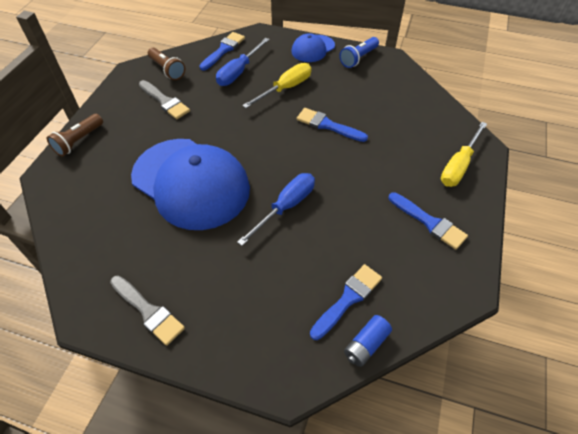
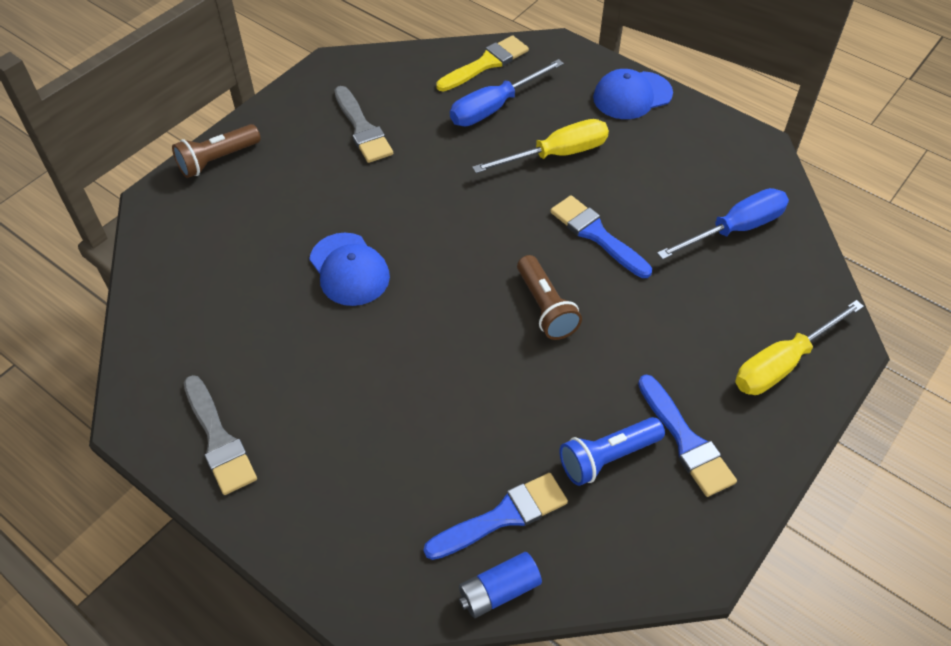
camera: 20 degrees right, 0 degrees up
blue cap [131,139,250,230] -> blue cap [309,233,390,306], size x0.47
brown flashlight [148,48,185,80] -> brown flashlight moved to [517,255,582,340]
blue brush [199,32,245,71] -> yellow brush [436,35,529,91]
blue screwdriver [237,173,315,246] -> blue screwdriver moved to [657,188,789,260]
blue flashlight [339,37,379,68] -> blue flashlight moved to [559,417,665,486]

